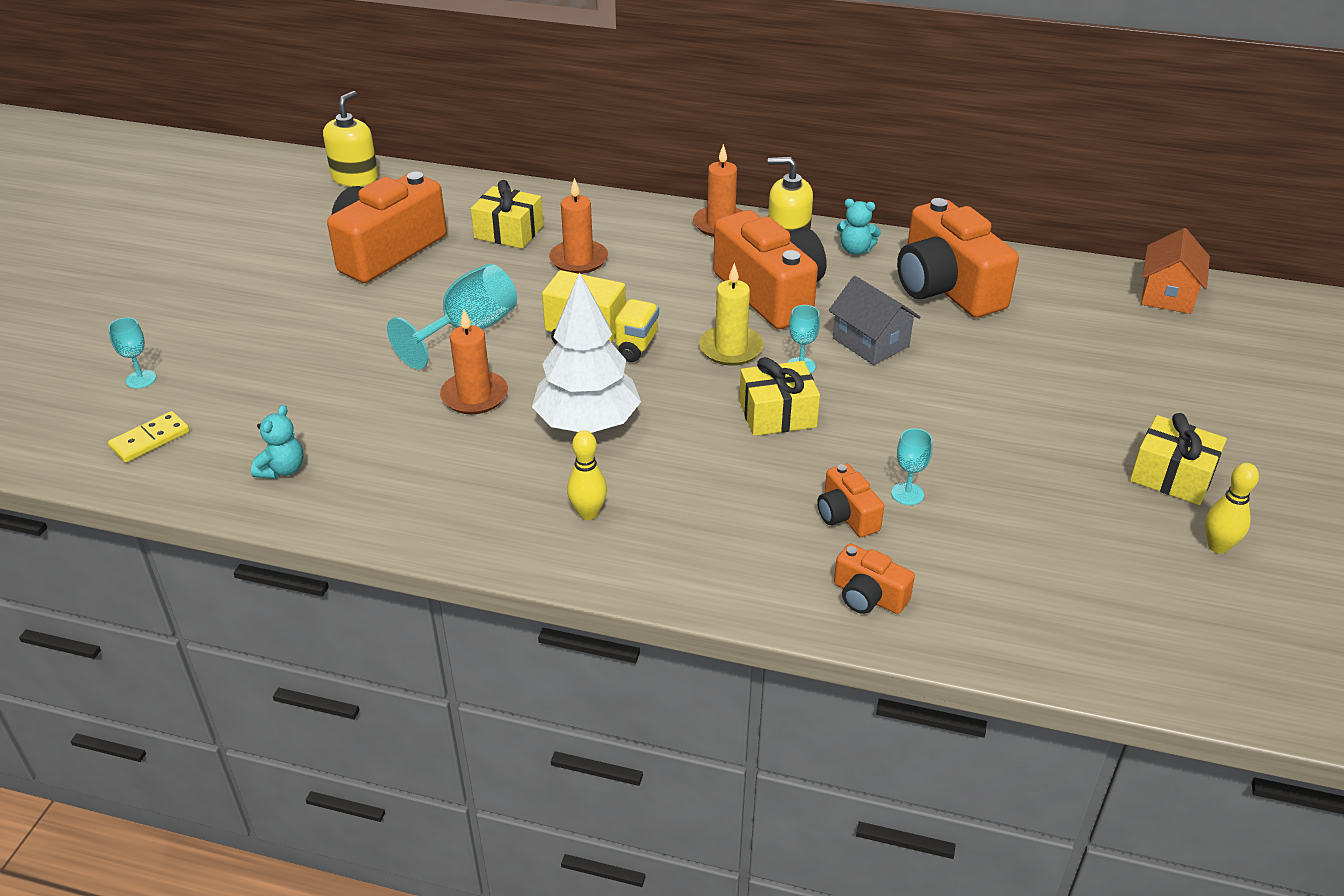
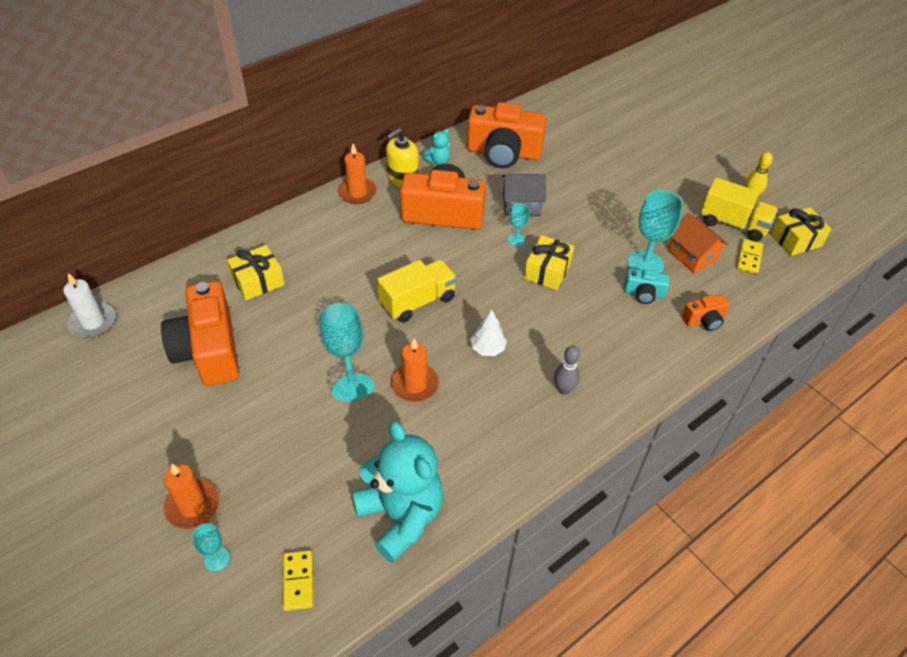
camera: 55 degrees left, 10 degrees up
turquoise teddy bear [251,405,303,479] -> turquoise teddy bear [352,421,443,563], size x2.31
yellow soap dispenser [323,91,378,187] -> white candle [63,273,116,338]
white tree [532,272,641,433] -> white tree [470,309,507,356], size x0.51
orange candle [549,178,608,274] -> orange candle moved to [163,464,220,529]
yellow bowling pin [567,430,607,520] -> grey bowling pin [554,346,580,395]
yellow candle [699,263,764,366] -> none
orange camera [817,463,884,537] -> turquoise camera [624,269,669,304]
turquoise goblet [891,428,932,505] -> turquoise goblet [627,190,683,273], size x1.97
yellow gift [1130,413,1227,505] -> yellow gift moved to [770,207,832,256]
orange house [1141,228,1210,314] -> orange house moved to [668,213,728,273]
none -> yellow truck [700,177,778,242]
none -> yellow domino [737,239,763,274]

